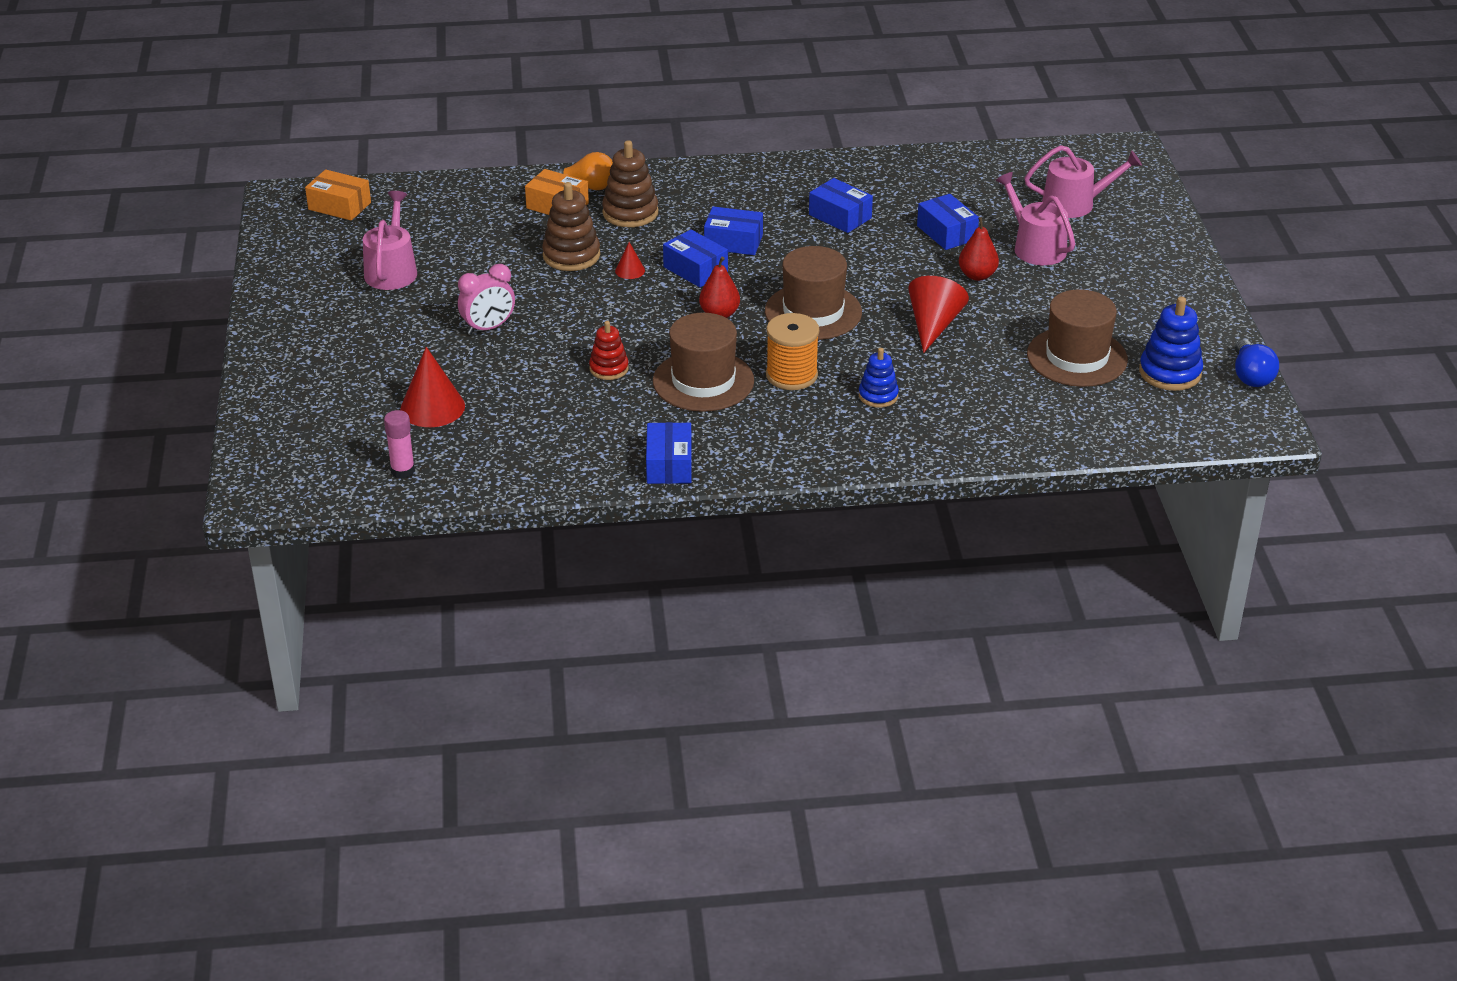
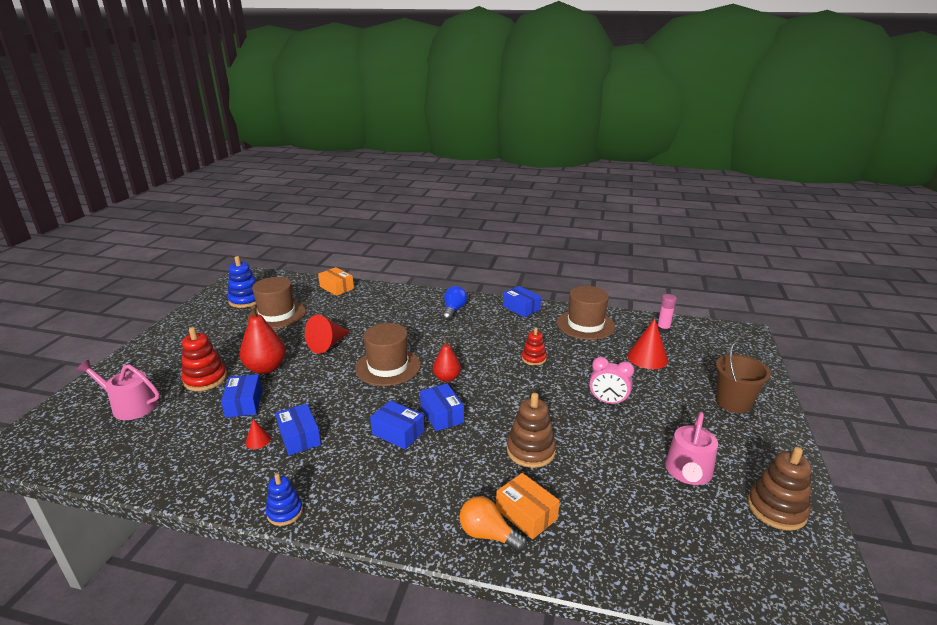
camera: 160 degrees left, 10 degrees down
orange box [305,169,371,221] -> orange box moved to [318,267,354,296]
pink clock [458,264,515,334] -> pink clock turned 150 degrees counterclockwise [589,357,634,405]
brown stacking toy [602,140,658,227] -> brown stacking toy moved to [748,447,812,531]
red cone [615,242,645,279] -> red cone moved to [245,419,271,449]
blue box [646,422,692,484] -> blue box turned 60 degrees counterclockwise [503,286,541,317]
brown hat [653,313,754,412] -> brown hat moved to [557,286,615,340]
orange spool [766,313,819,390] -> none
blue stacking toy [859,348,899,408] -> blue stacking toy moved to [266,474,303,526]
red pear [959,217,999,281] -> red pear [240,306,286,374], size x1.58
pink watering can [995,172,1075,265] -> red stacking toy [181,327,227,391]
blue light bulb [1235,339,1279,387] -> blue light bulb moved to [443,286,467,320]
none -> brown bucket [716,342,771,413]

